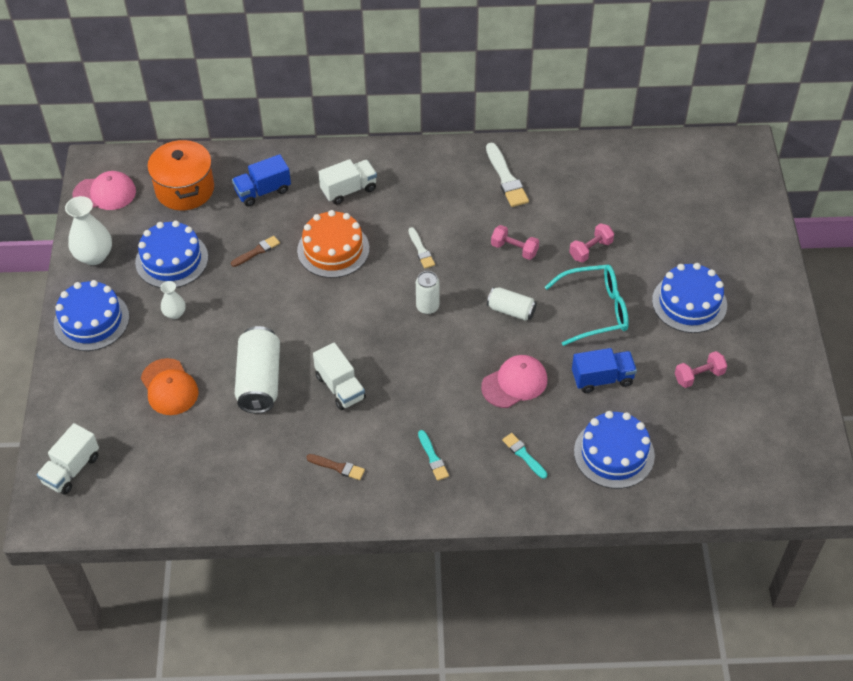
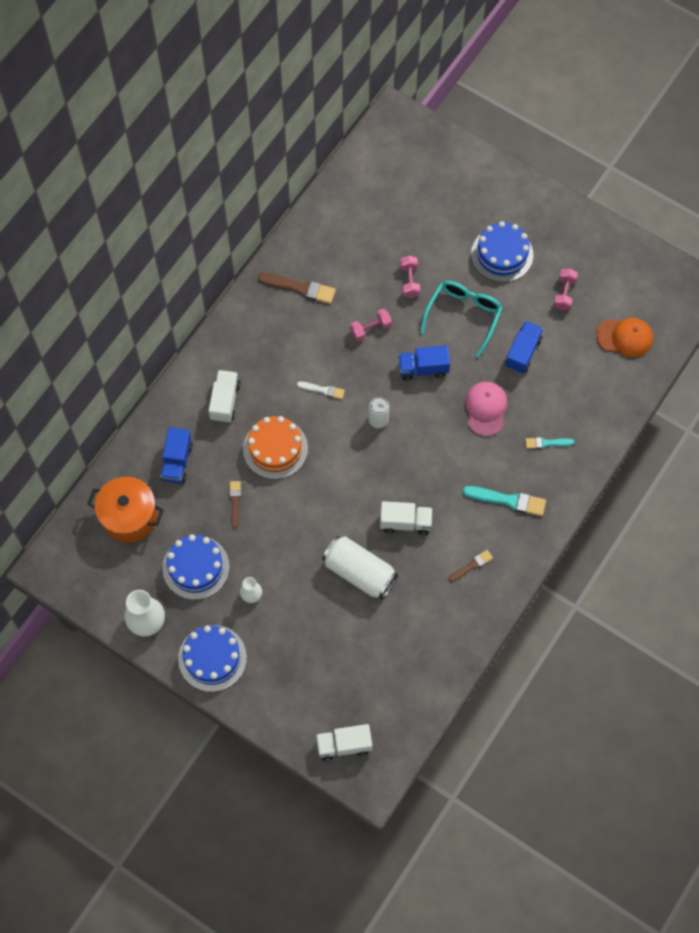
camera: 55 degrees left, 15 degrees up
white truck [37,423,99,495] -> white truck turned 105 degrees clockwise [316,724,372,761]
pink cap [72,171,136,210] -> none
orange cap [141,358,198,415] -> orange cap moved to [596,318,653,357]
turquoise brush [418,430,449,481] -> turquoise brush [463,486,546,516], size x1.68
white brush [486,143,529,207] -> brown brush [258,273,336,304]
white can [487,287,537,321] -> blue truck [398,345,450,381]
blue cake [574,411,655,489] -> none

